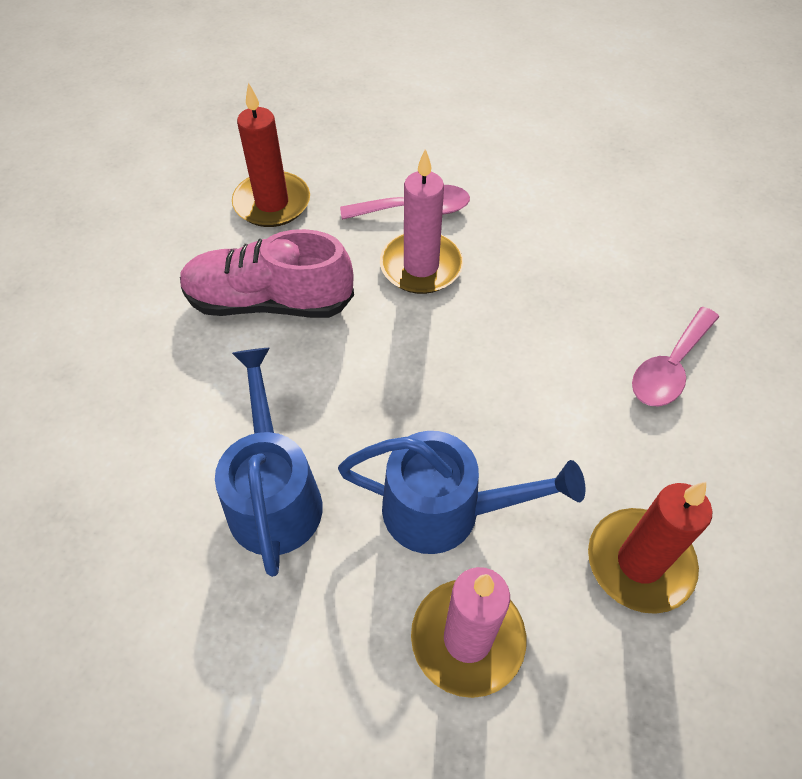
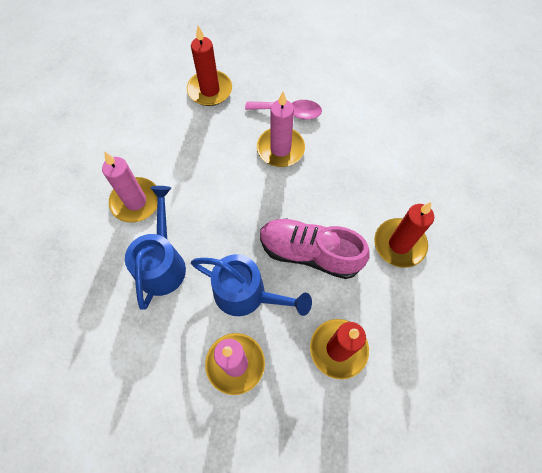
camera: 15 degrees right, 10 degrees up
pink shoe [180,229,354,318] -> pink shoe moved to [260,219,370,279]
pink spoon [632,307,719,406] -> red candle [374,202,434,268]
none -> pink candle [102,152,158,223]

